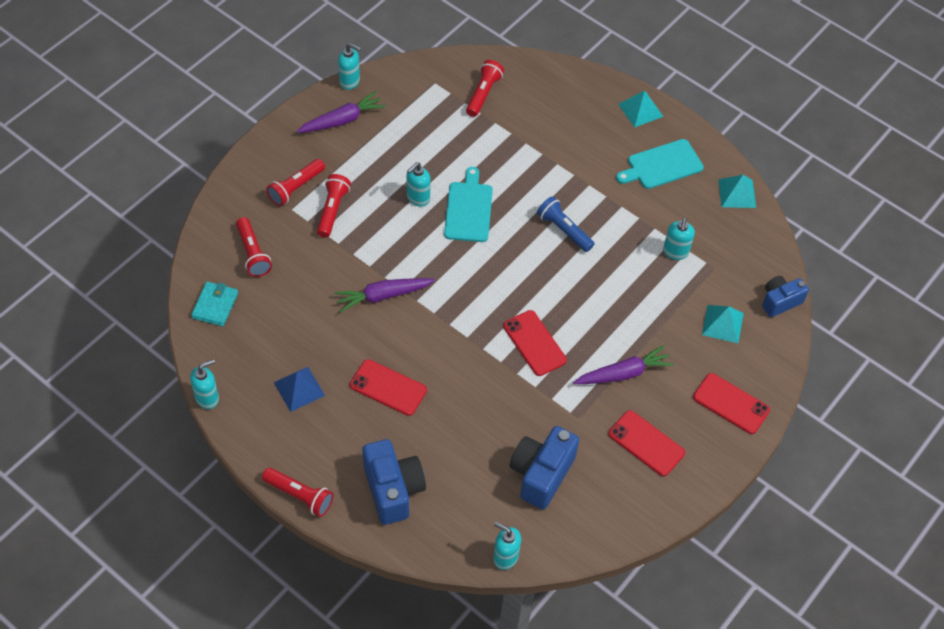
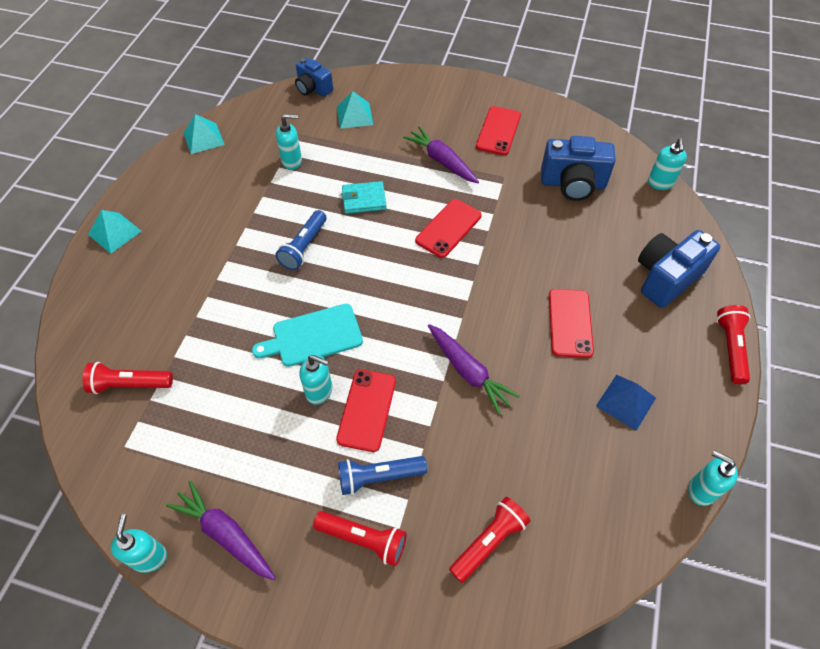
camera: 110 degrees left, 0 degrees up
turquoise wallet [191,282,238,326] -> turquoise wallet moved to [341,181,387,214]
red flashlight [317,174,351,238] -> blue flashlight [338,456,427,495]
turquoise cutting board [616,139,704,189] -> none
red phone [693,373,770,434] -> red phone moved to [336,369,396,452]

